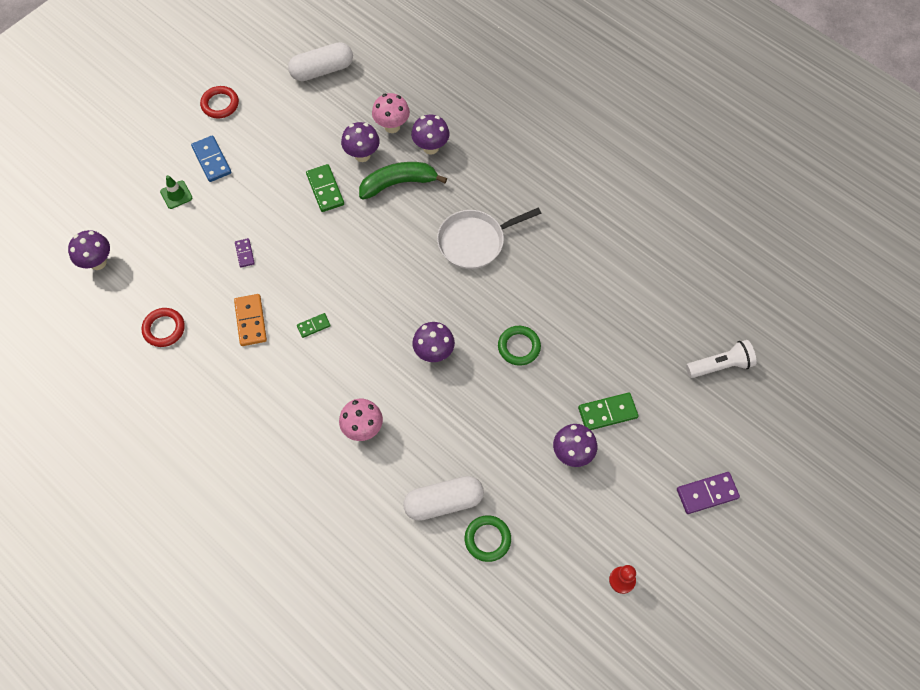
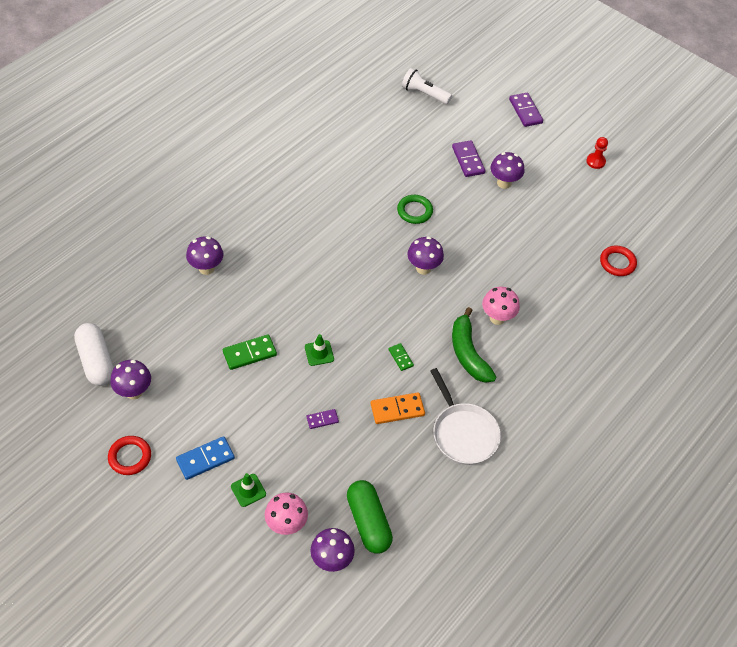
camera: 95 degrees left, 10 degrees down
red ring [142,308,185,347] -> red ring moved to [600,246,637,276]
purple mushroom [341,122,380,162] -> purple mushroom moved to [110,360,151,400]
green banana [359,162,447,199] -> green banana moved to [452,307,496,383]
pink mushroom [372,93,410,133] -> pink mushroom moved to [265,492,308,535]
white capsule [403,476,484,521] -> none
white pan [437,207,542,269] -> white pan moved to [430,368,501,465]
green ring [465,515,511,562] -> none
green domino [578,392,638,430] -> purple domino [452,140,485,177]
white flashlight [686,340,757,378] -> white flashlight turned 45 degrees counterclockwise [402,68,452,104]
none -> green traffic cone [305,334,334,366]
none -> green capsule [347,480,393,554]

